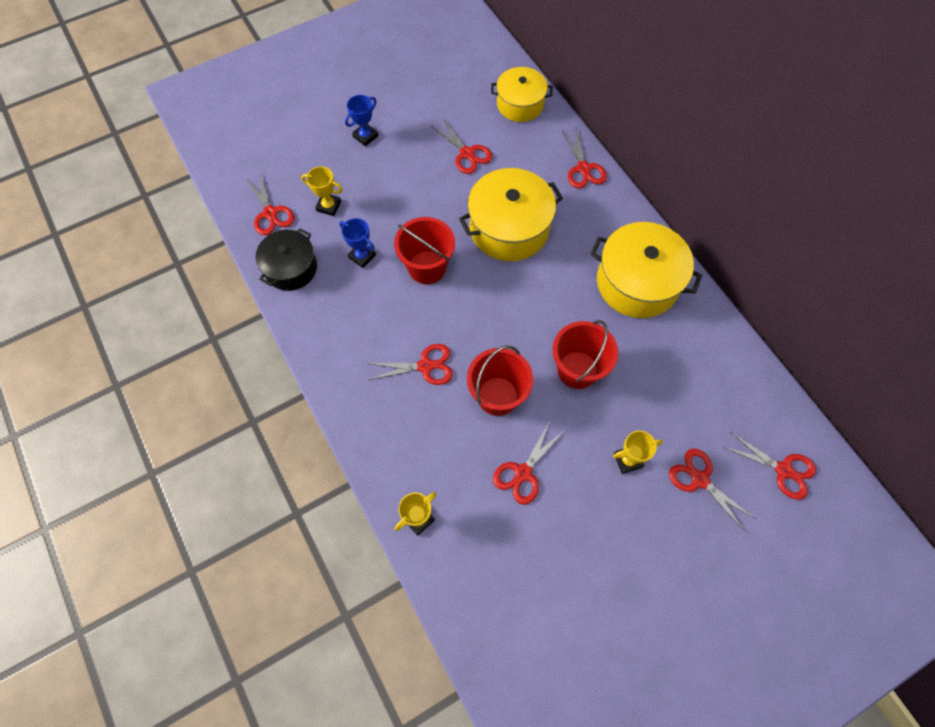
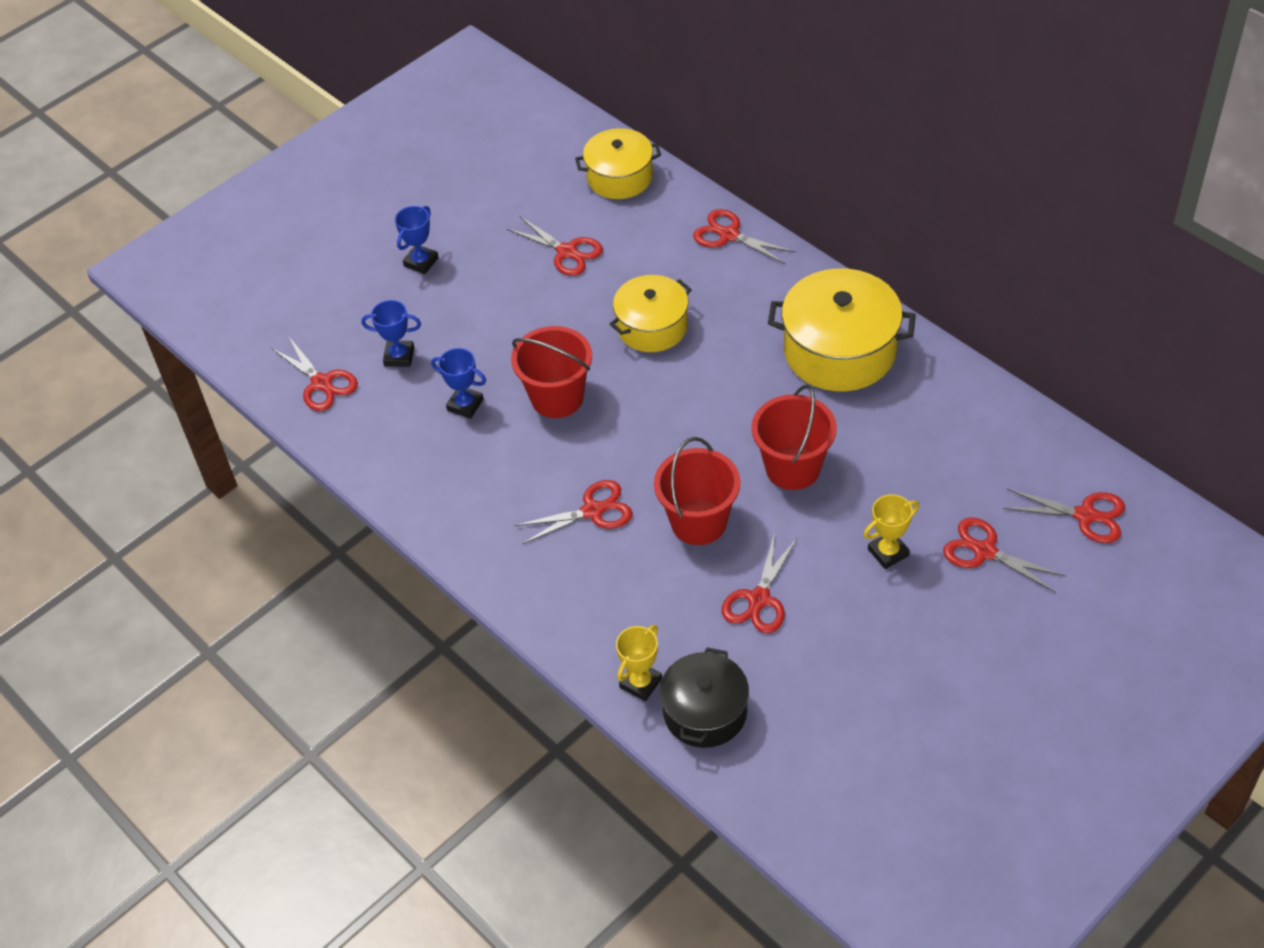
camera: 10 degrees left, 15 degrees down
black pot [256,228,317,291] -> black pot moved to [659,647,749,748]
yellow trophy [301,166,343,216] -> blue trophy [361,300,421,367]
yellow pot [459,168,563,261] -> yellow pot [610,275,692,352], size x0.65
red scissors [562,127,607,188] -> red scissors turned 150 degrees clockwise [693,209,796,265]

